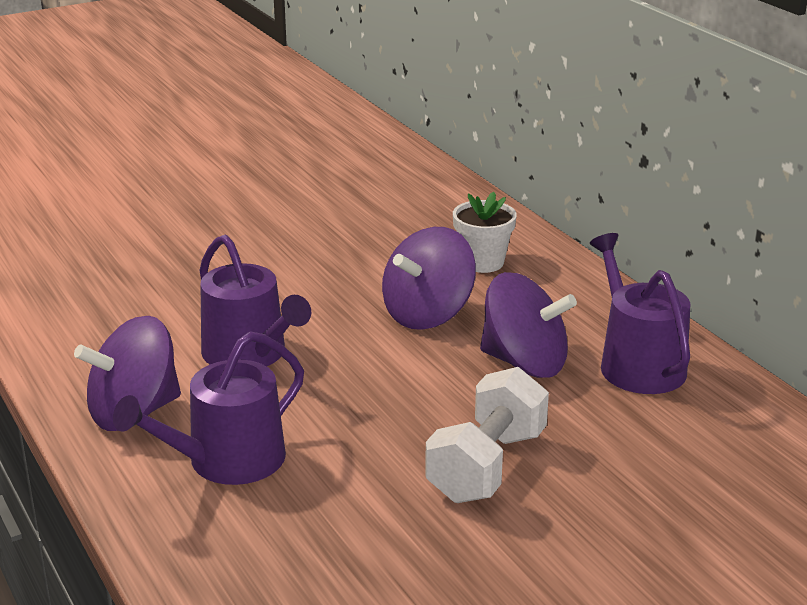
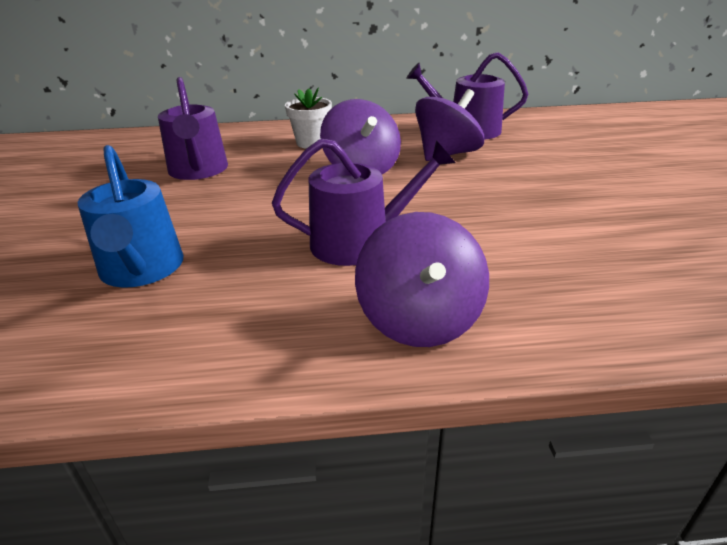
camera: 65 degrees left, 5 degrees up
purple watering can [113,331,304,485] -> purple watering can moved to [158,77,228,180]
white dumbbell [425,367,549,503] -> none
none -> blue watering can [77,145,183,288]

